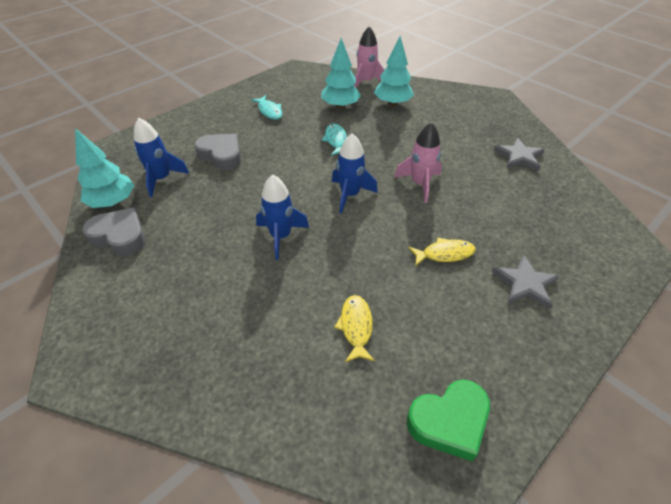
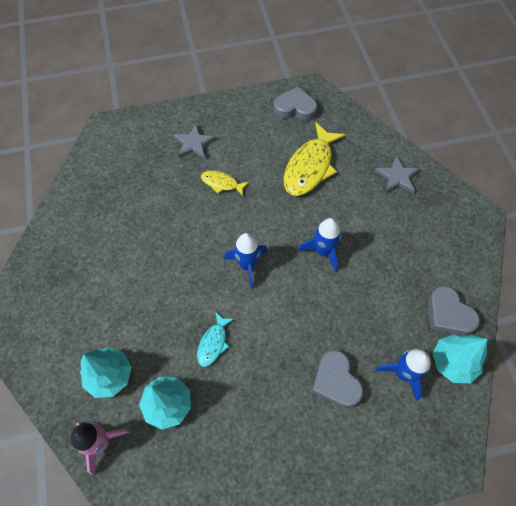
camera: 150 degrees left, 15 degrees up
turquoise fish [251,95,282,120] -> none
yellow fish [334,295,375,362] -> yellow fish [284,123,346,196], size x1.95
pink rocket [394,122,442,203] -> none
green heart [407,380,490,461] -> grey heart [274,86,317,121]
grey star [493,137,545,171] -> grey star moved to [375,156,420,193]

